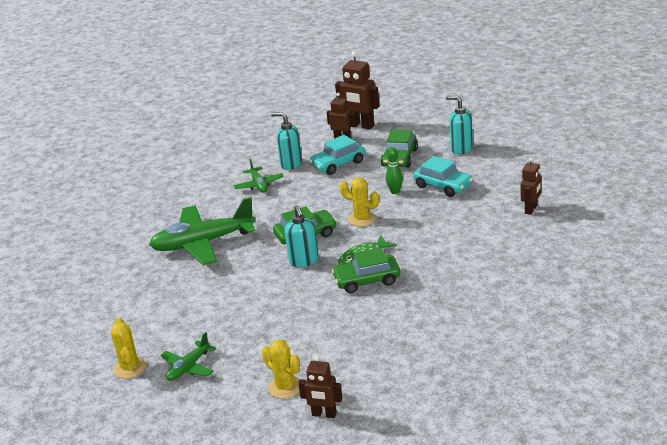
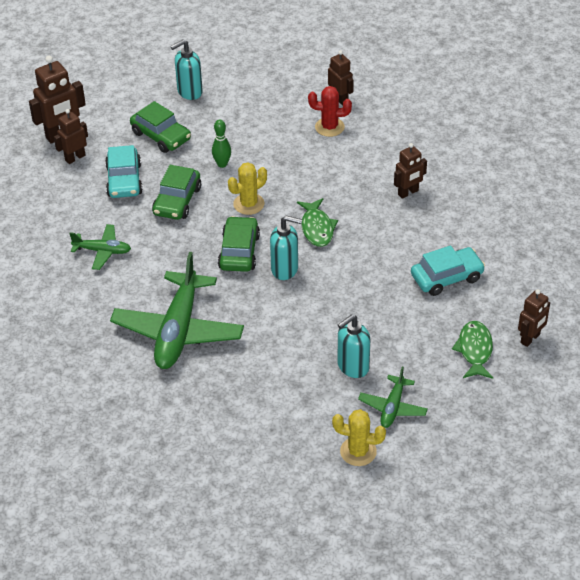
camera: 65 degrees left, 15 degrees up
green plane [161,332,216,381] -> green plane turned 45 degrees clockwise [358,367,428,428]
yellow cactus [262,339,300,399] -> green fish [452,321,493,379]
turquoise soap dispenser [271,112,302,170] -> turquoise soap dispenser moved to [337,314,370,378]
green car [332,247,400,293] -> green car moved to [152,165,201,220]
turquoise car [413,156,473,197] -> turquoise car moved to [411,245,485,296]
none -> red cactus [308,86,352,137]
none -> brown robot [394,143,427,199]

